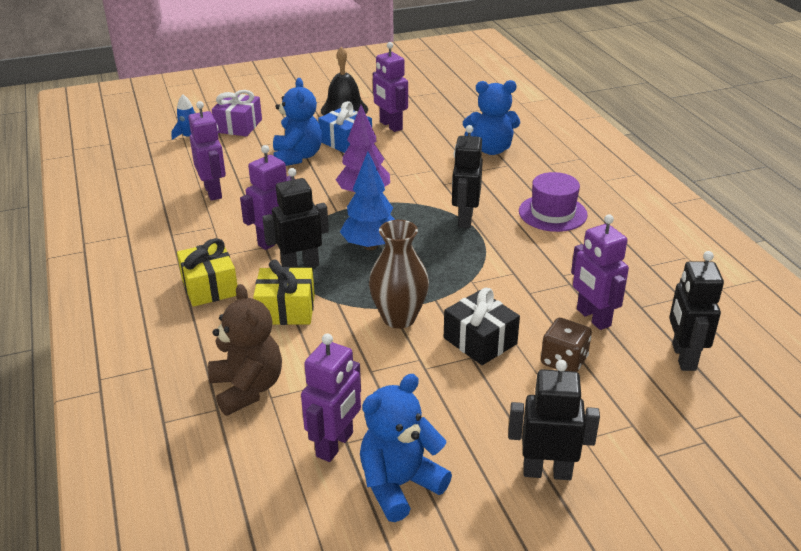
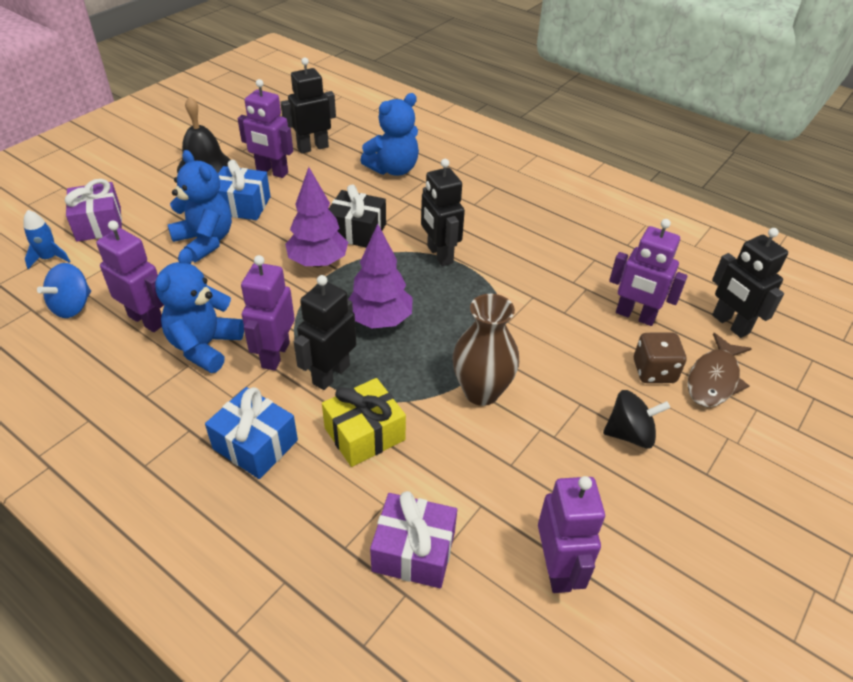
camera: 35 degrees left, 10 degrees up
yellow gift [177,238,237,307] -> blue gift [205,387,298,479]
brown teddy bear [208,284,282,416] -> purple gift [370,491,457,588]
blue tree [340,151,395,250] -> purple tree [348,224,413,328]
blue teddy bear [360,374,452,522] -> blue teddy bear moved to [155,248,244,373]
black gift [444,288,520,365] -> black gift moved to [329,185,386,248]
black robot [508,360,600,480] -> black robot moved to [280,57,336,154]
purple hat [519,172,588,232] -> none
none -> blue spinning top [37,263,91,318]
none -> black spinning top [603,390,670,449]
none -> brown fish [687,333,752,407]

